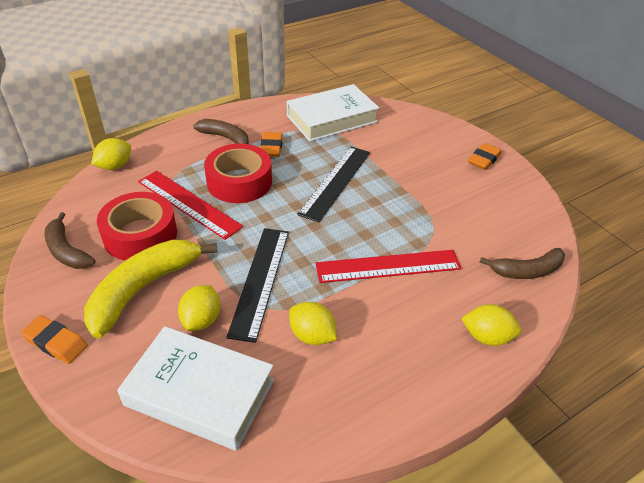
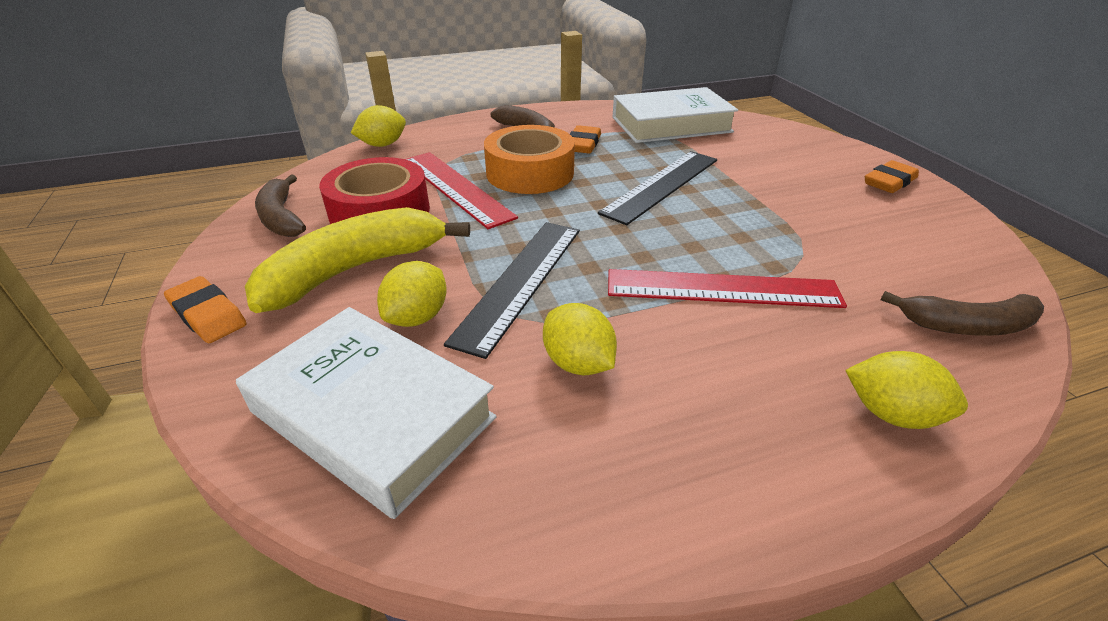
camera: 15 degrees right, 5 degrees down
red tape [204,144,272,203] -> orange tape [484,125,575,194]

